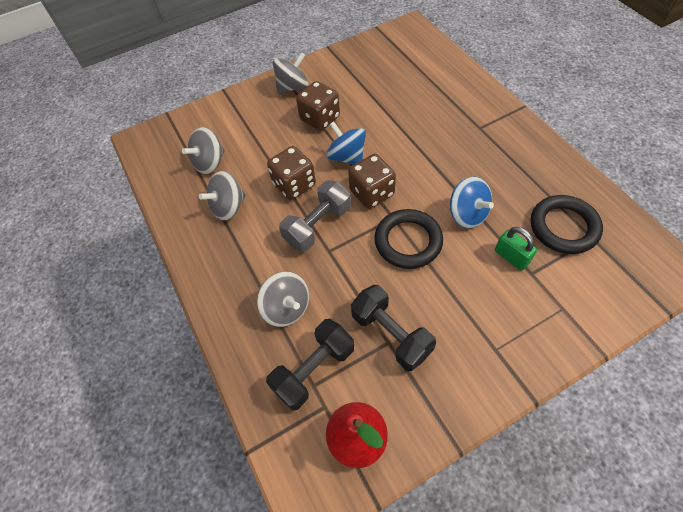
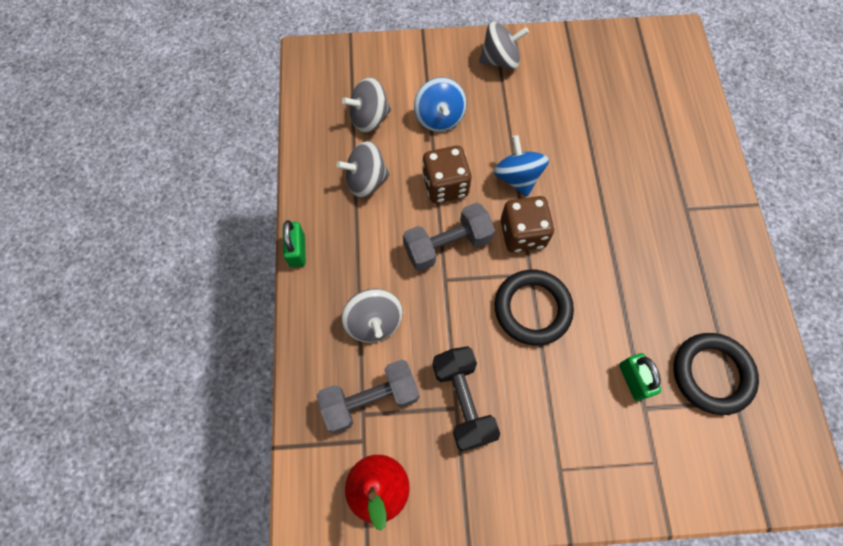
camera: 20 degrees right, 10 degrees up
black dumbbell [266,319,354,411] -> grey dumbbell [317,360,419,433]
brown dice [296,81,340,131] -> none
blue spinning top [450,177,494,228] -> blue spinning top moved to [414,77,467,132]
none -> green padlock [283,220,306,267]

